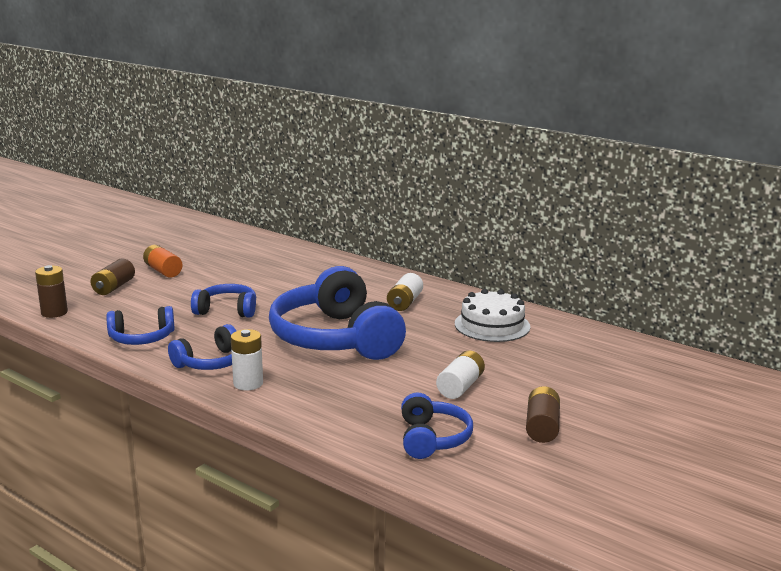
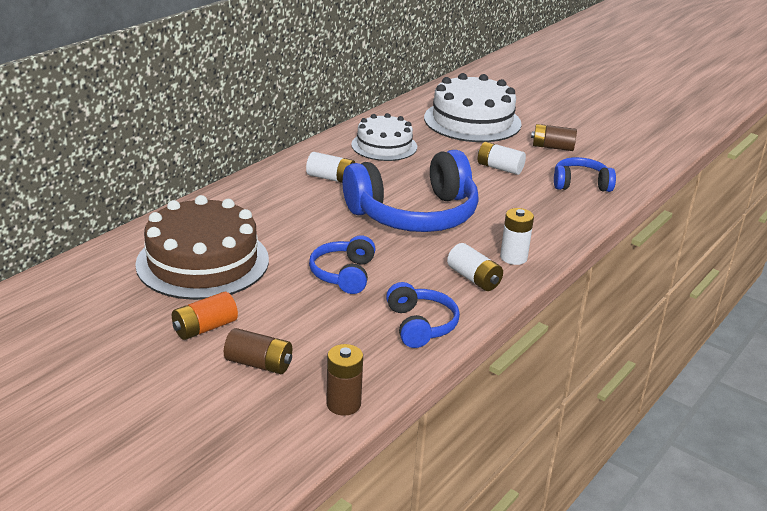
camera: 90 degrees left, 10 degrees up
blue headphones [168,324,236,370] -> white battery [447,243,503,291]
none -> brown cake [135,195,269,300]
none -> white cake [424,73,522,142]

